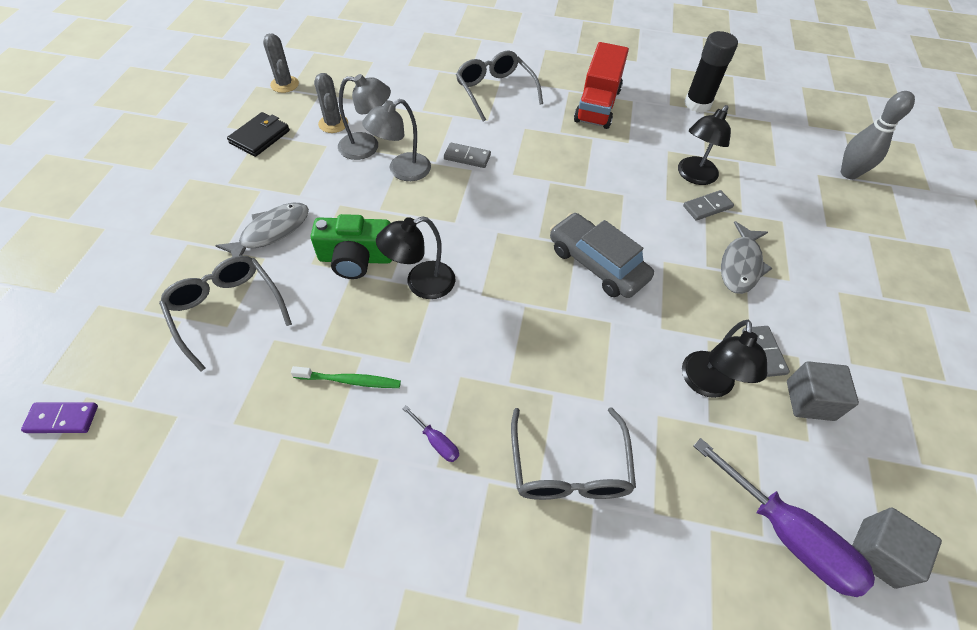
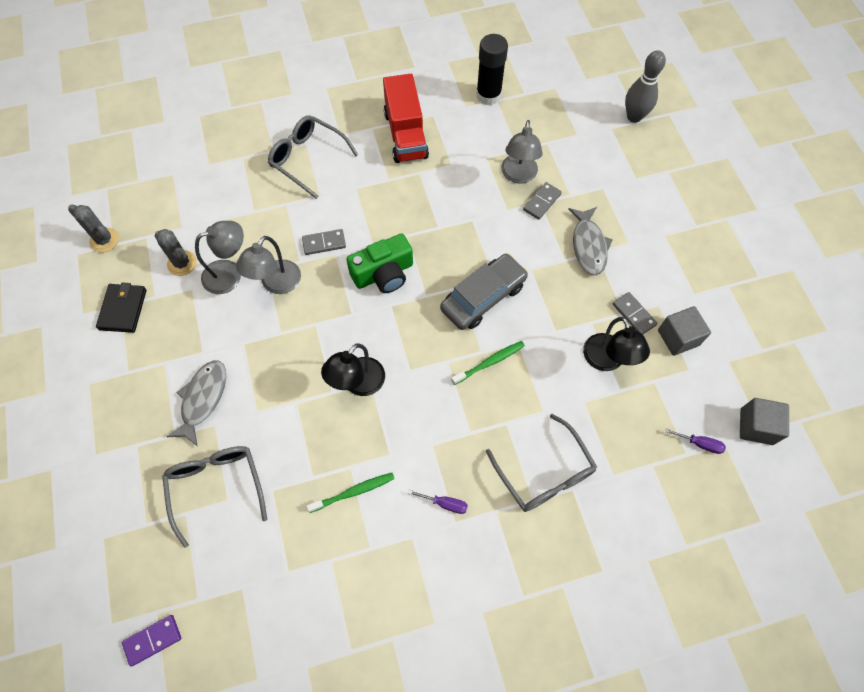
camera: 25 degrees left, 10 degrees up
grey glasses [159,255,292,372] -> grey glasses turned 45 degrees clockwise [162,446,267,548]
green camera [311,214,392,279] -> green camera moved to [346,233,413,293]
grey car [550,213,654,298] -> grey car turned 120 degrees clockwise [440,254,528,330]
black lamp [678,105,731,185] -> grey lamp [501,120,543,183]
purple screwdriver [693,438,875,597] -> purple screwdriver [665,428,726,454], size x0.43
none -> green toothbrush [451,341,525,385]

